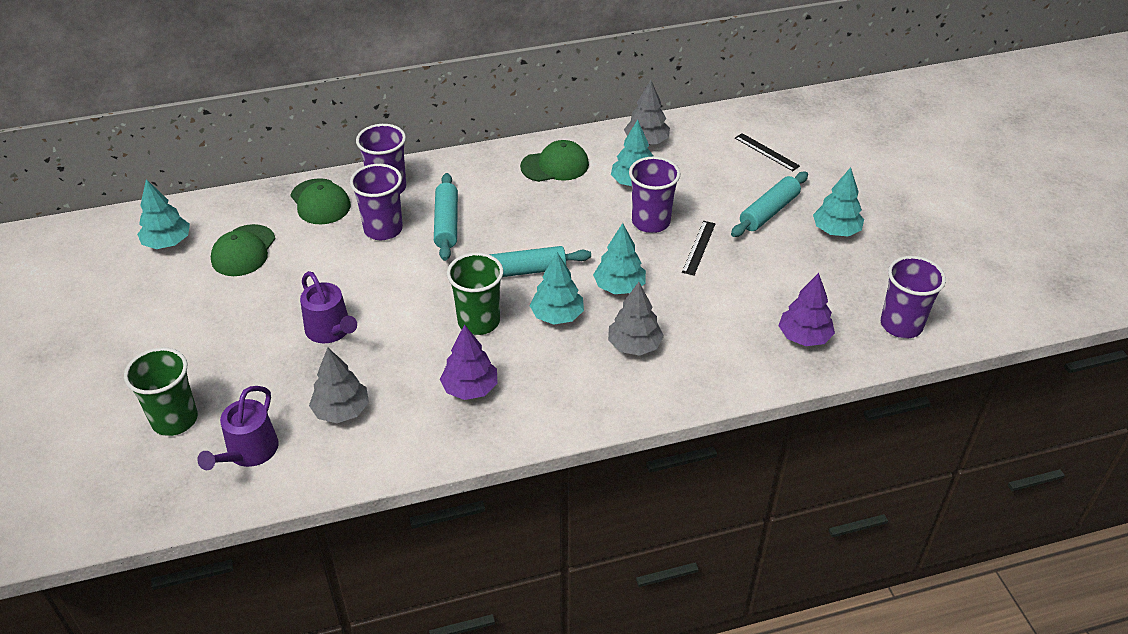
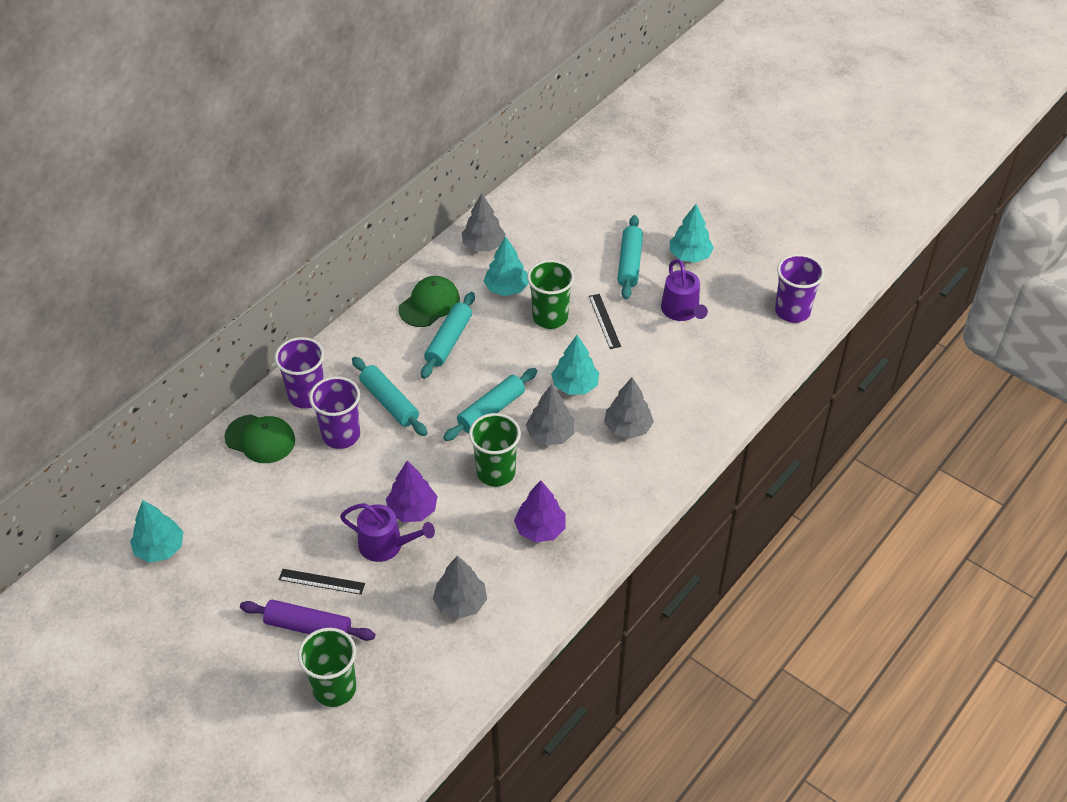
camera: 35 degrees left, 5 degrees up
purple watering can [197,386,279,470] -> purple watering can moved to [661,259,708,321]
green cap [211,224,276,276] -> none
turquoise tree [530,252,584,325] -> grey tree [526,384,575,445]
purple cup [629,156,680,233] -> green cup [527,260,574,329]
black ruler [735,133,800,171] -> black ruler moved to [279,569,365,595]
purple tree [778,273,835,346] -> purple tree moved to [386,461,438,522]
none -> purple rolling pin [240,600,375,641]
none -> turquoise rolling pin [421,292,475,379]

